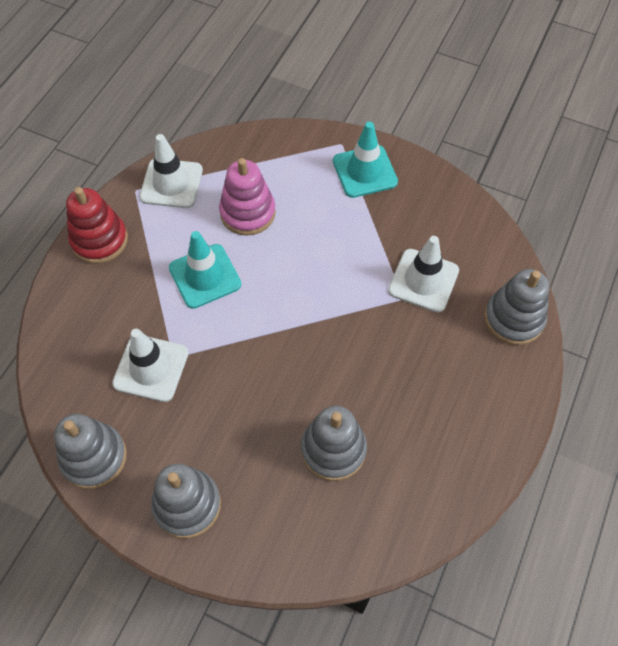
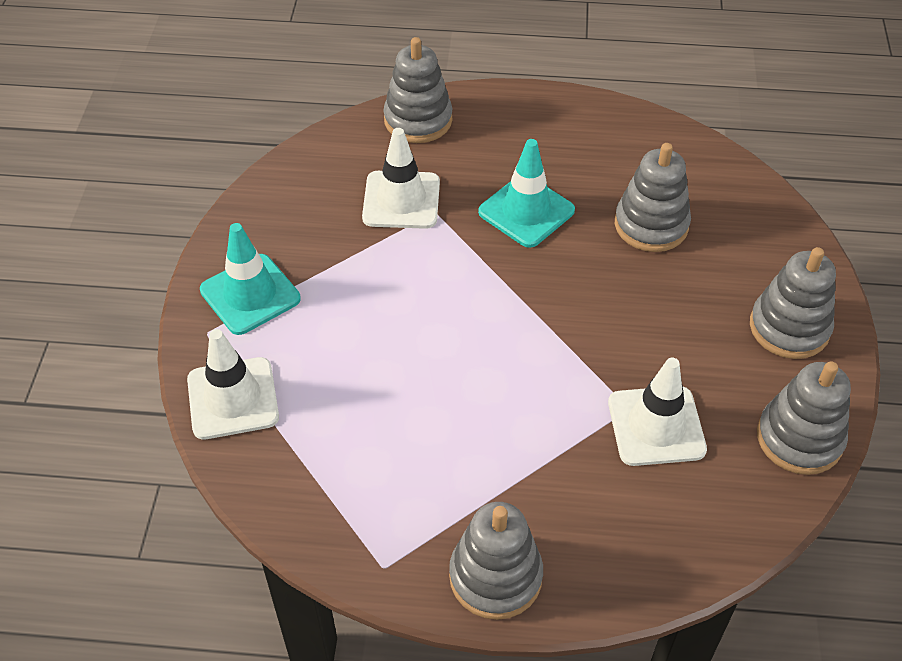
camera: 110 degrees left, 10 degrees down
red stacking toy [66,187,128,264] -> grey stacking toy [449,502,543,620]
white traffic cone [140,134,203,208] -> white traffic cone moved to [187,329,279,440]
turquoise traffic cone [169,231,241,309] -> turquoise traffic cone moved to [478,139,575,248]
pink stacking toy [219,158,276,236] -> none

